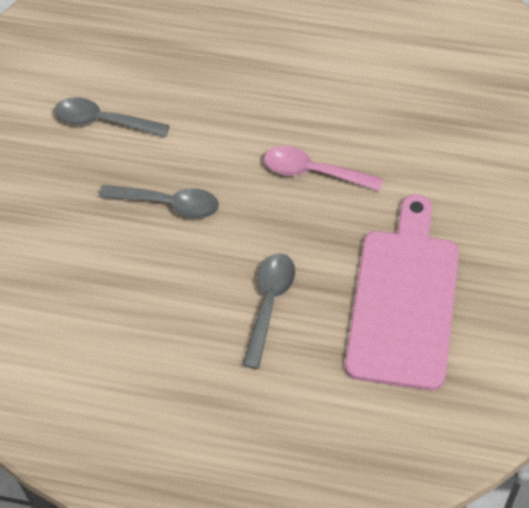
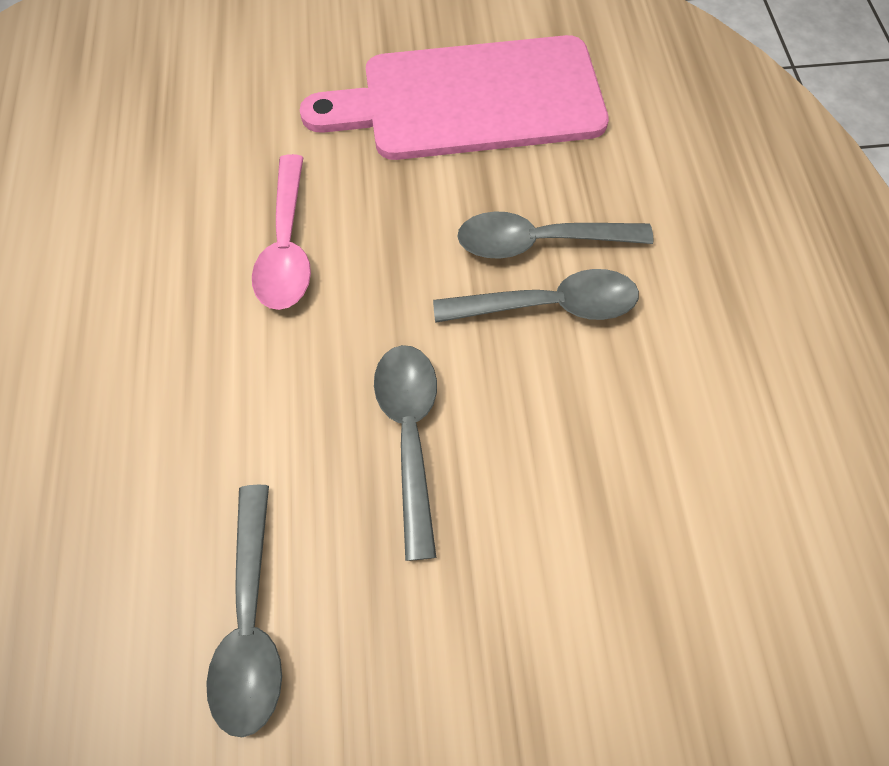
camera: 110 degrees left, 5 degrees up
none -> grey spoon [433,269,639,323]

